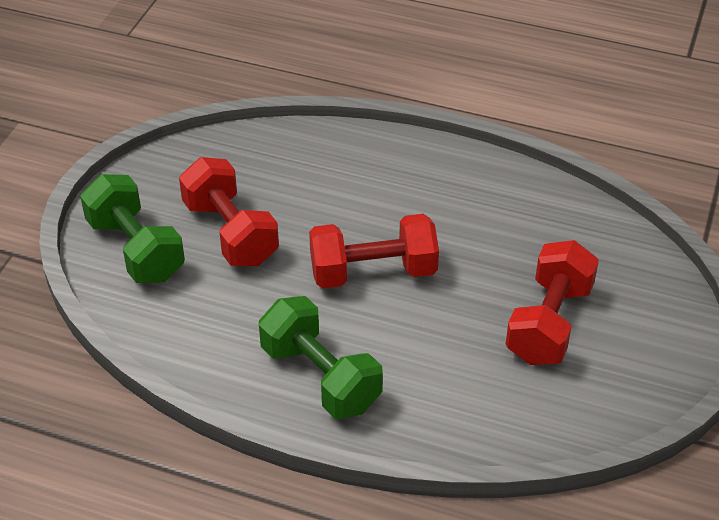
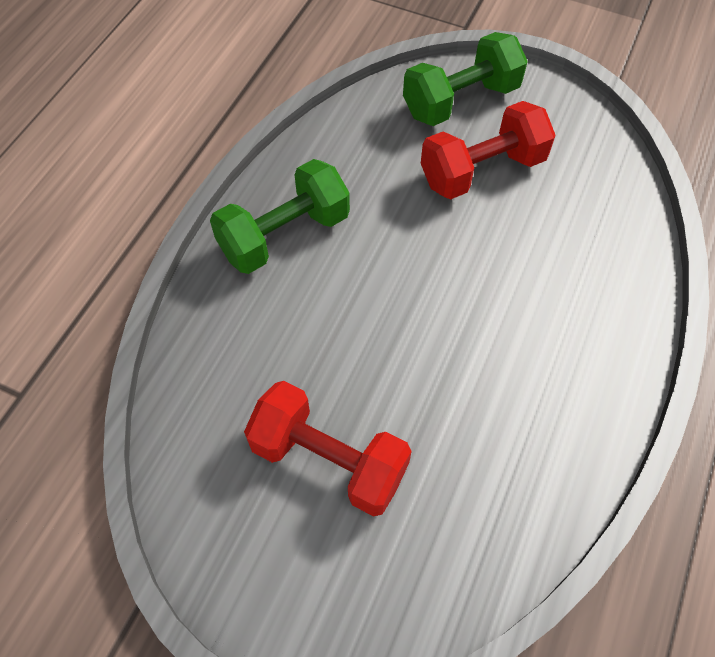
camera: 95 degrees right, 15 degrees up
red dumbbell [309,214,439,288] -> none

